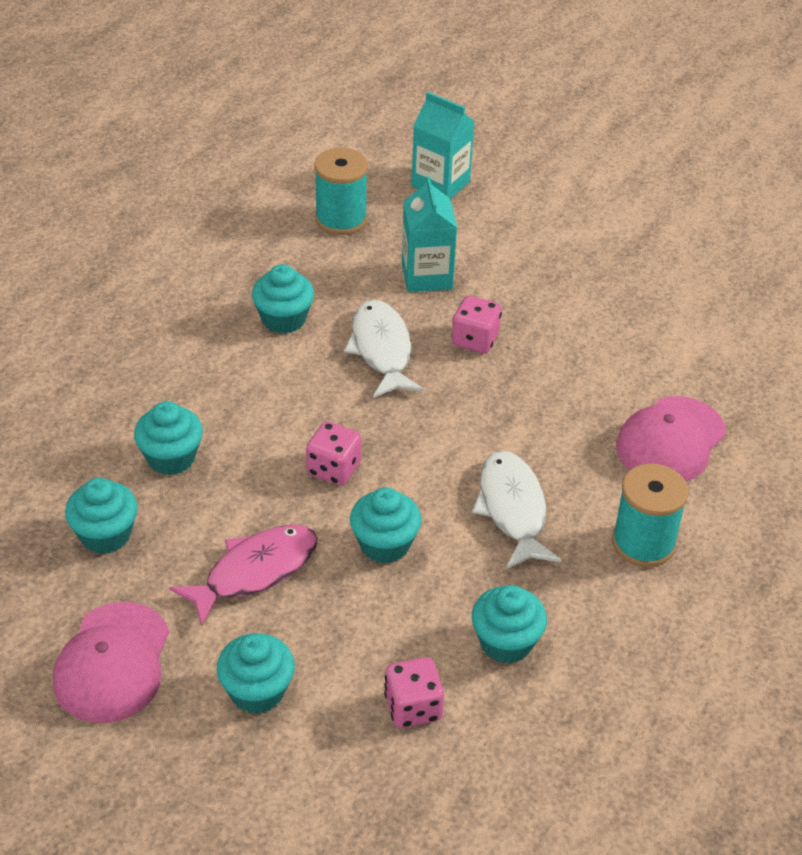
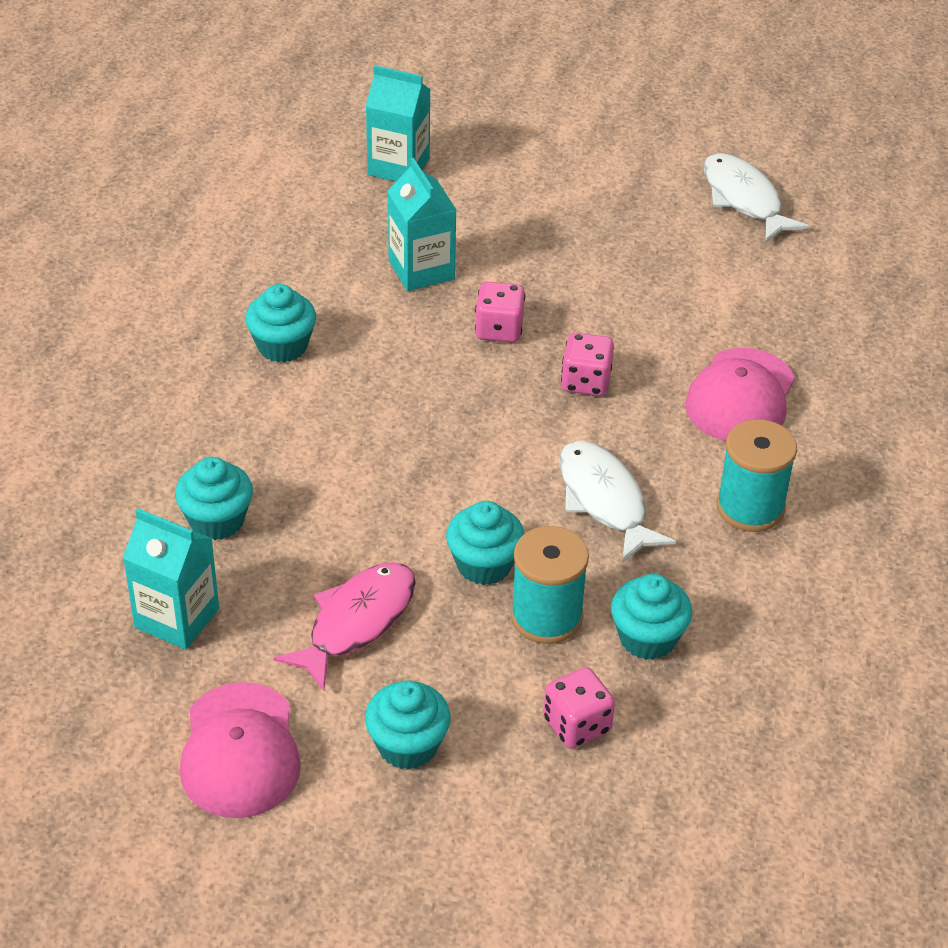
camera: 15 degrees left, 0 degrees up
turquoise cupcake [65,478,138,554] -> turquoise carton [123,508,219,650]
pink dice [306,421,361,486] -> pink dice moved to [561,333,614,396]
turquoise spool [314,148,368,235] -> turquoise spool moved to [511,526,589,644]
white fish [344,300,424,398] -> white fish moved to [703,153,809,242]

